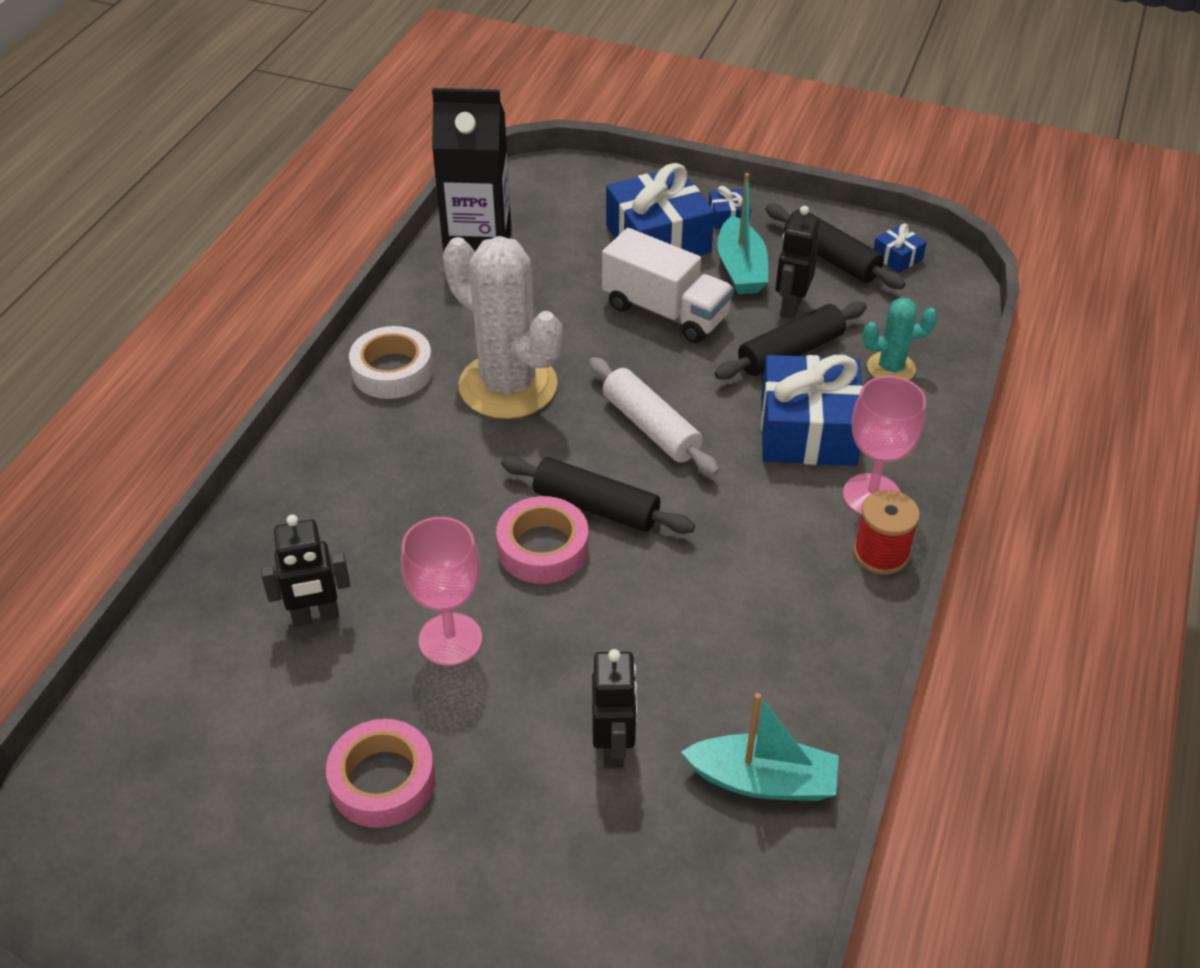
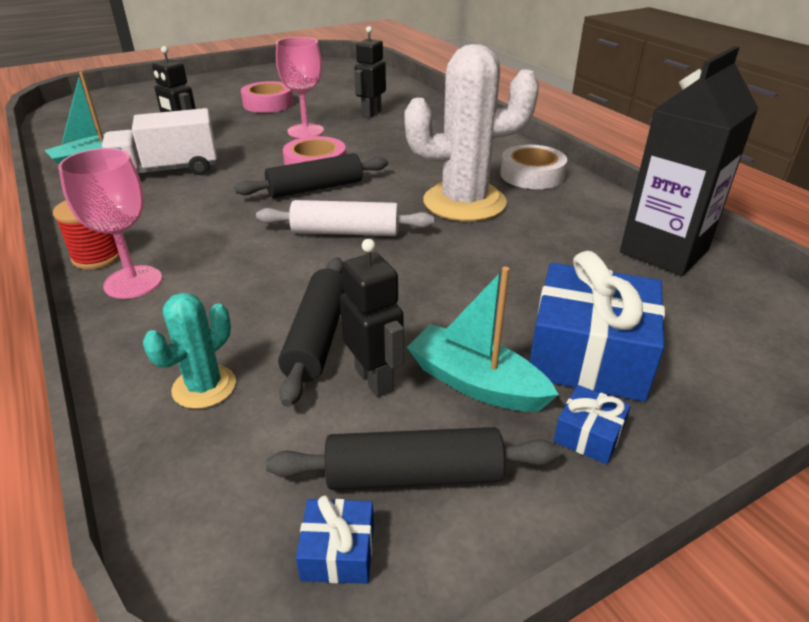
camera: 130 degrees right, 10 degrees down
white truck [602,228,734,343] -> white truck moved to [101,108,217,175]
blue gift [761,355,863,466] -> none

